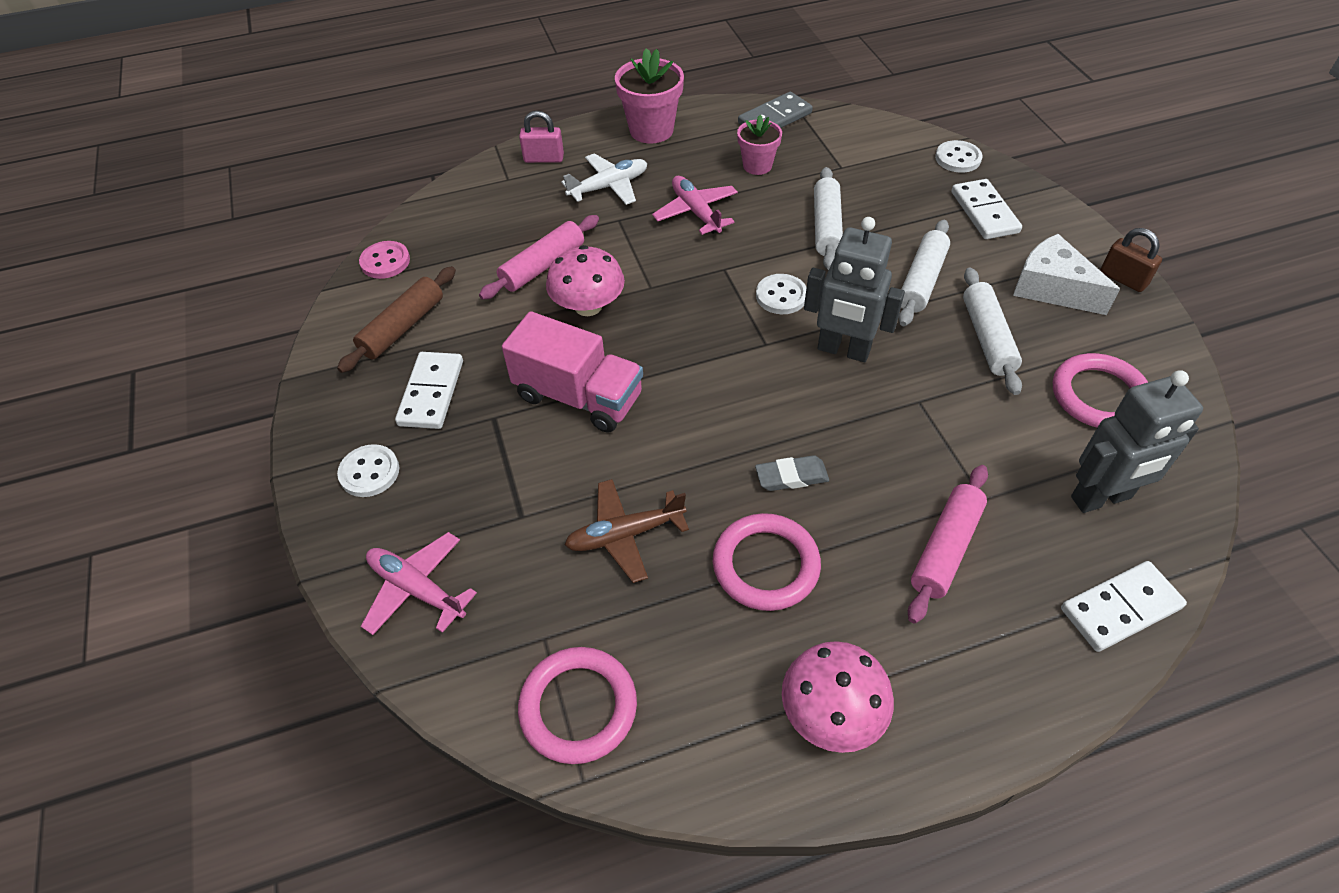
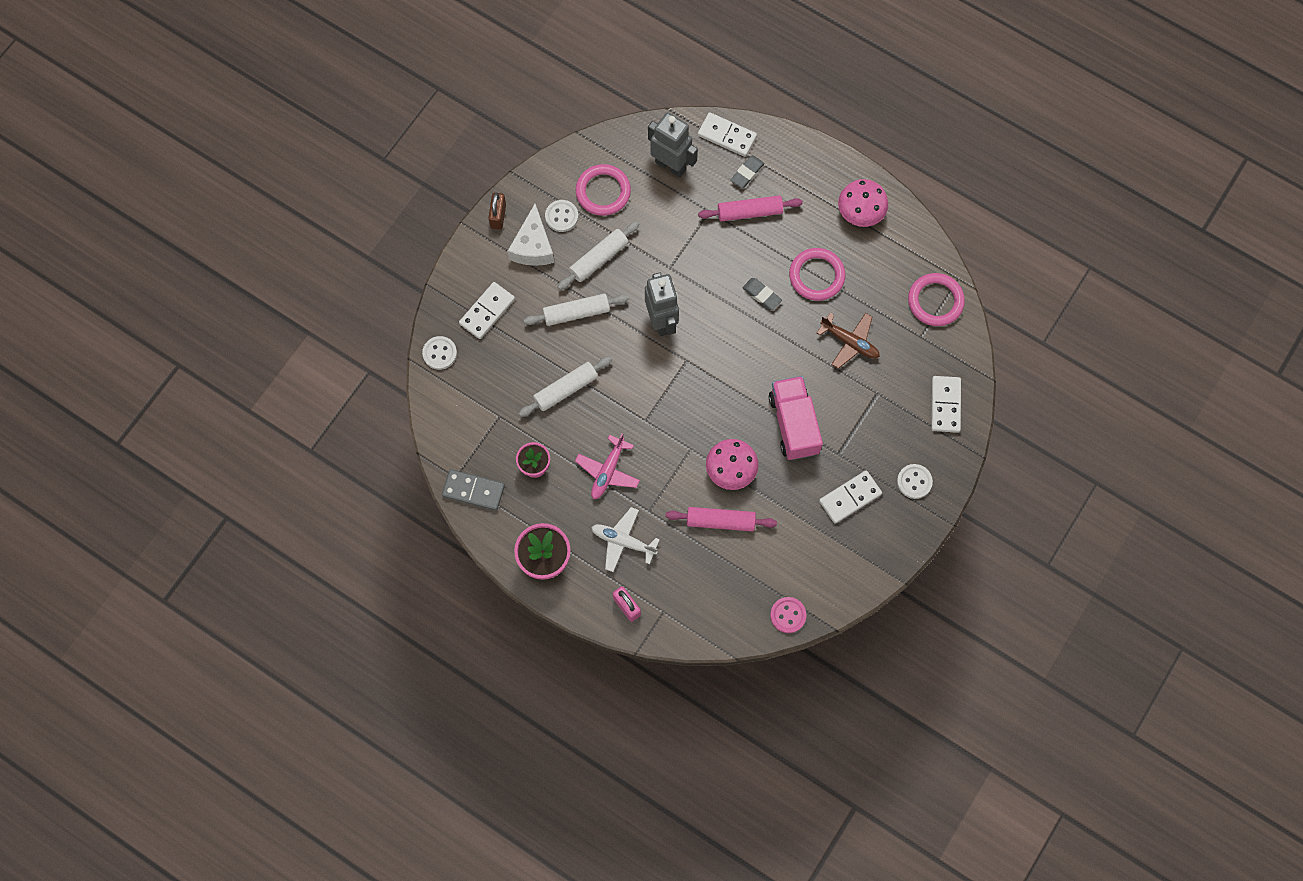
camera: 130 degrees left, 20 degrees up
brown rolling pin [337,266,456,373] -> none
pink plane [361,532,477,635] -> white domino [931,376,961,433]
white button [756,274,807,314] -> white button moved to [545,200,578,232]
none -> grey eraser [730,155,764,188]

